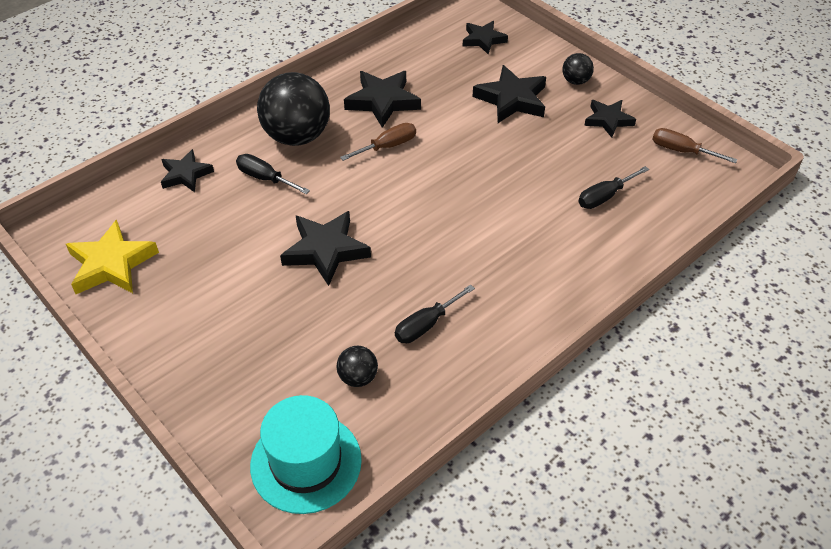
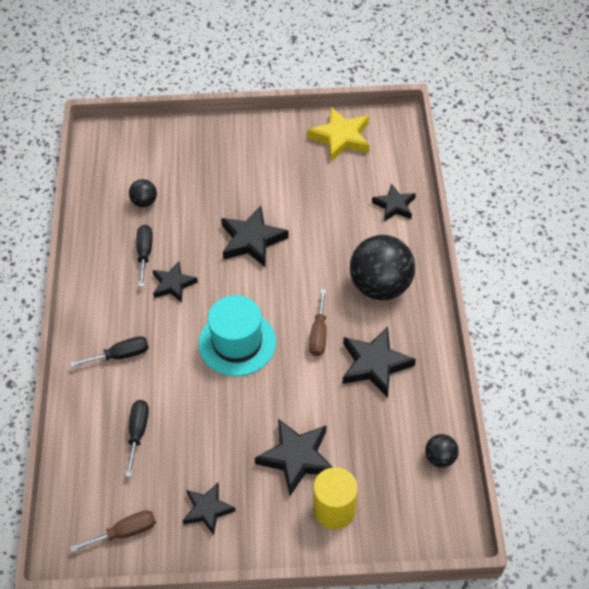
camera: 130 degrees right, 5 degrees up
black screwdriver [236,154,310,194] -> black screwdriver moved to [70,336,149,367]
turquoise hat [250,395,362,514] -> turquoise hat moved to [198,295,276,376]
black star [462,21,508,54] -> black star moved to [152,261,198,303]
black ball [563,53,594,85] -> black ball moved to [425,434,459,468]
none -> yellow cylinder [313,467,358,529]

